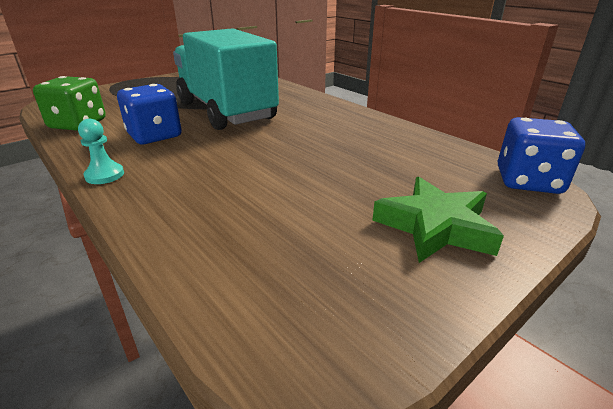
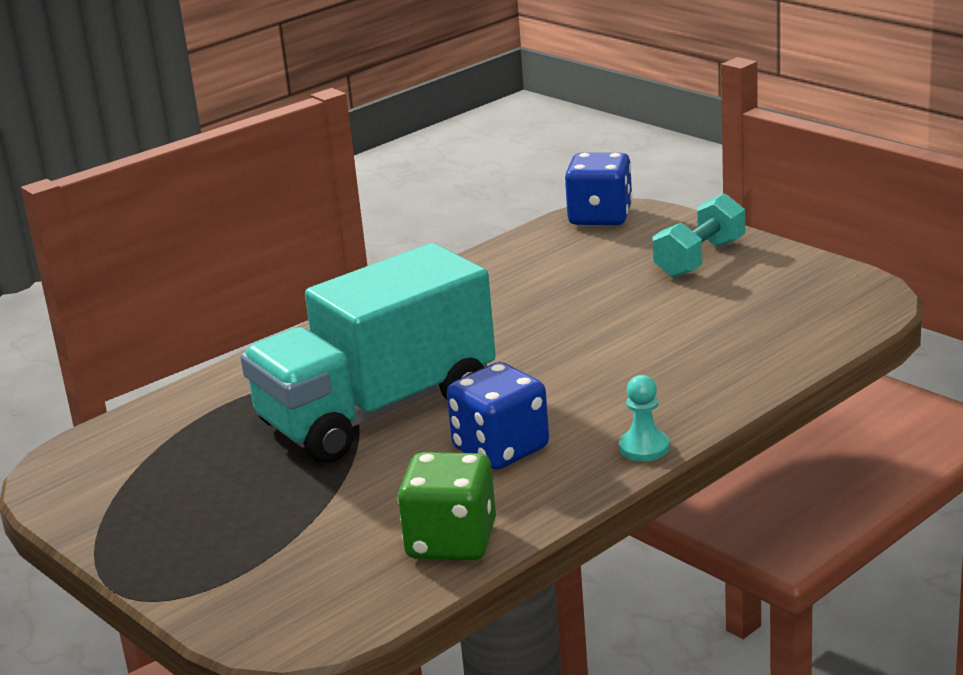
camera: 90 degrees left, 5 degrees down
green star [372,177,504,263] -> turquoise dumbbell [653,194,745,278]

